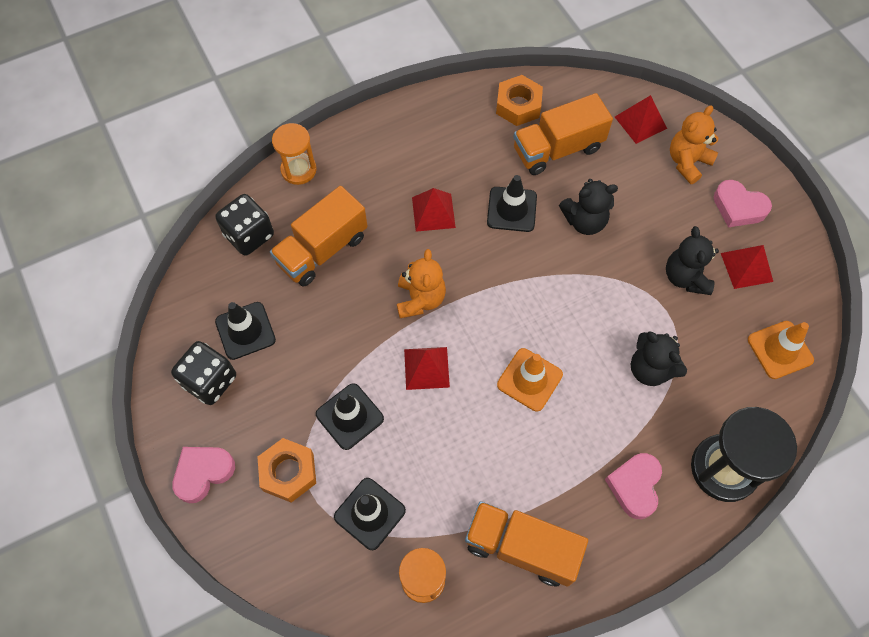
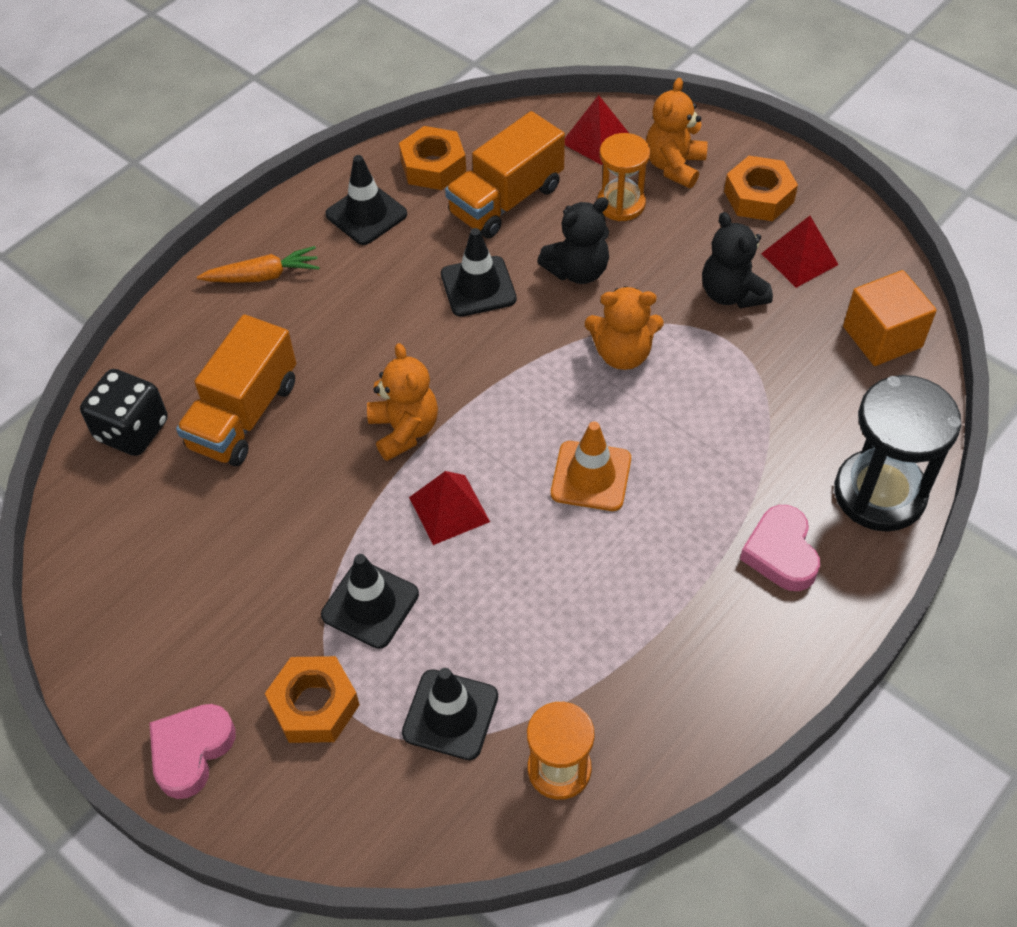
camera: 20 degrees left, 10 degrees down
black dice [171,341,236,405] -> none
black traffic cone [215,302,276,360] -> black traffic cone moved to [325,155,407,245]
orange hourglass [272,123,317,185] -> orange hourglass moved to [597,133,650,221]
red pyramid [412,188,456,232] -> none
orange truck [465,501,588,586] -> none
black teddy bear [631,331,687,386] -> none
pink heart [714,180,772,227] -> orange nut [724,156,798,221]
orange traffic cone [748,321,814,379] -> orange cube [843,270,937,366]
none -> orange carrot [197,246,320,283]
none -> orange teddy bear [585,286,663,370]

